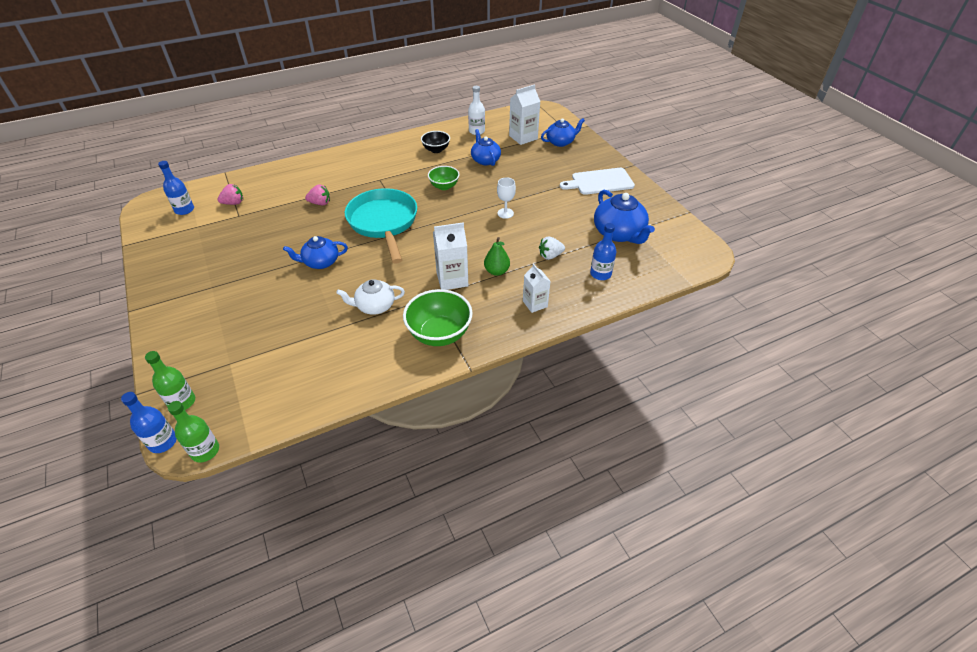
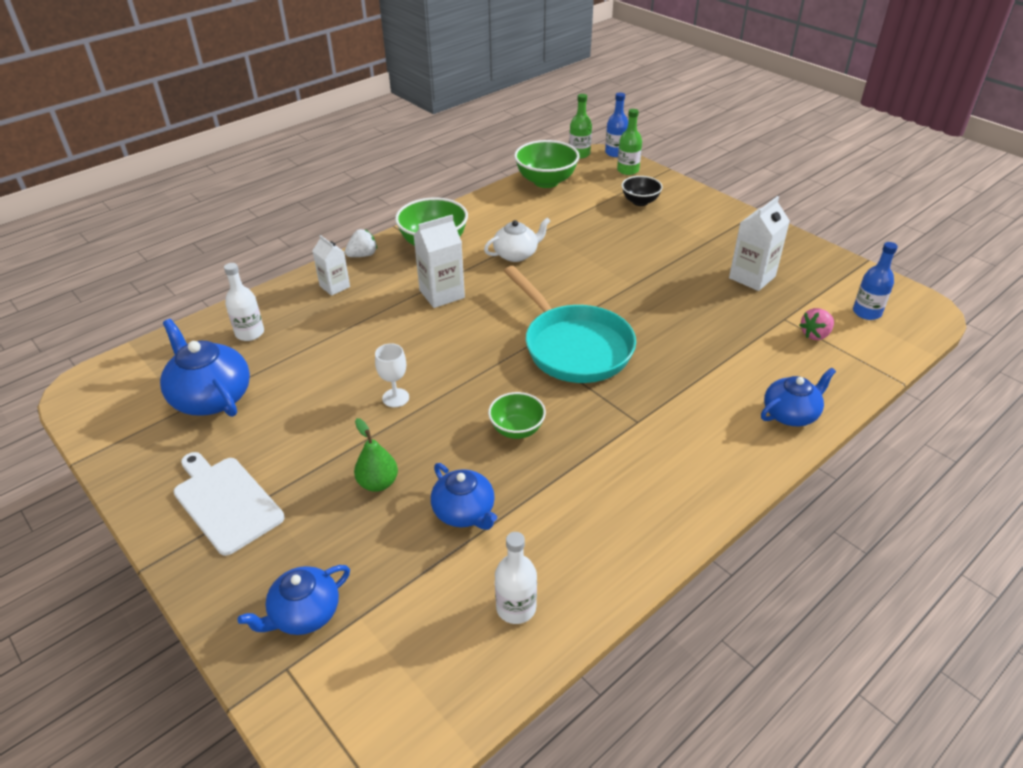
camera: 165 degrees right, 5 degrees down
blue teapot [283,236,348,269] -> blue teapot moved to [761,367,836,426]
pink strawberry [305,184,330,206] -> none
black bowl [421,131,450,153] -> black bowl moved to [622,176,663,206]
green pear [484,237,510,276] -> green pear moved to [354,418,398,492]
white carton [509,84,541,145] -> white carton moved to [729,196,790,291]
white strawberry [539,236,565,260] -> white strawberry moved to [345,229,377,257]
white cutting board [560,168,635,195] -> white cutting board turned 105 degrees counterclockwise [174,452,284,556]
blue bottle [590,223,616,280] -> white bottle [224,263,264,341]
none -> green bowl [514,140,580,188]

